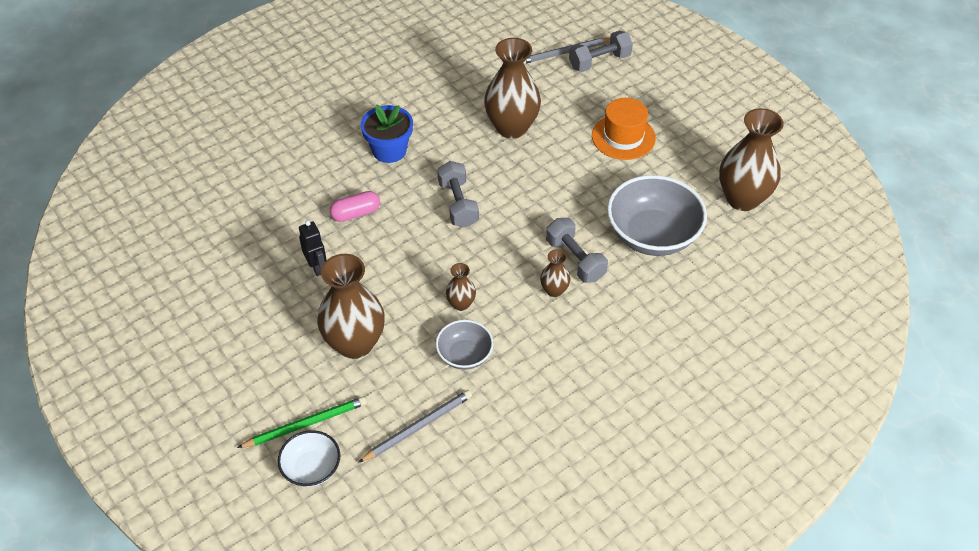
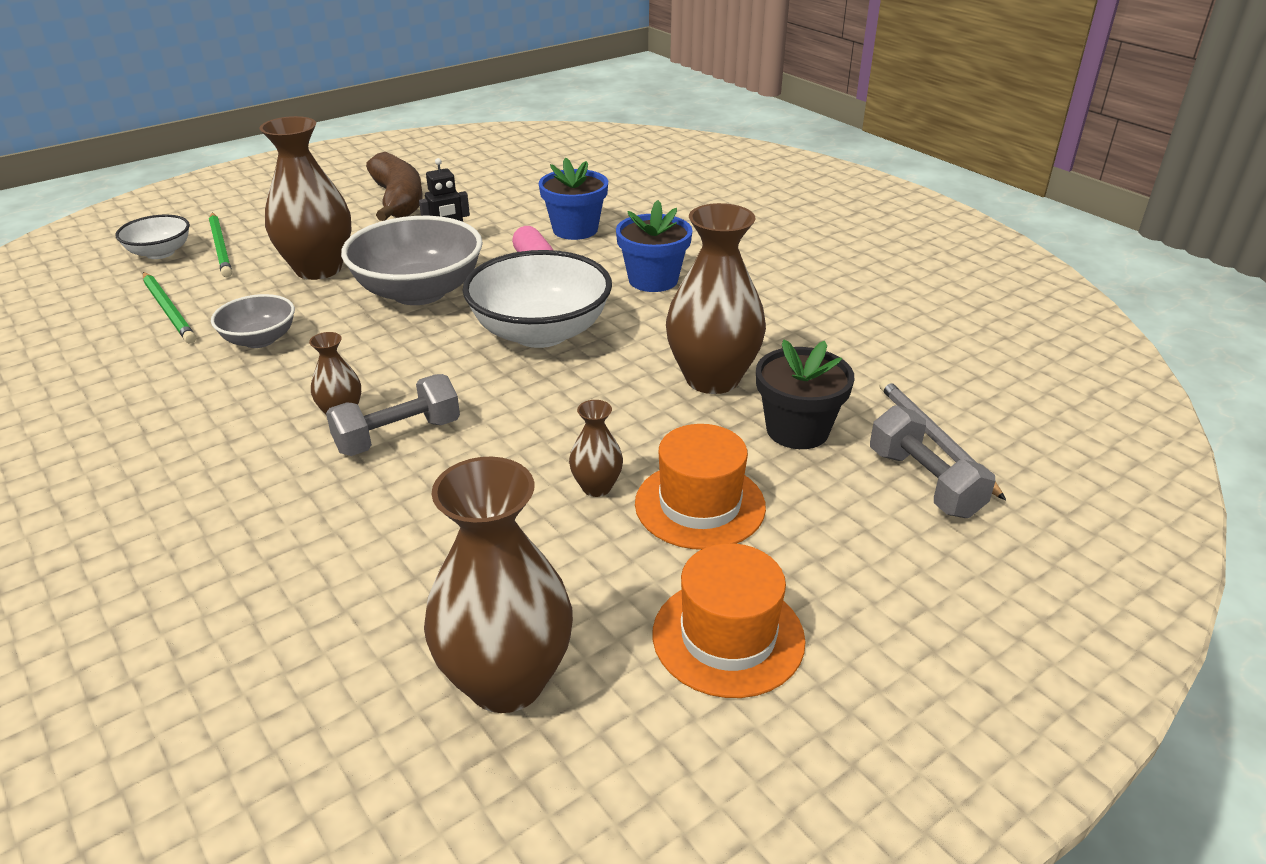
camera: 90 degrees right, 15 degrees down
grey pencil [358,390,472,463] -> green pencil [143,272,196,343]
grey dumbbell [437,161,479,228] -> white bowl [462,250,612,348]
brown vase [446,263,476,311] -> brown vase moved to [569,400,623,497]
grey bowl [607,175,707,256] -> grey bowl moved to [341,216,483,305]
none -> brown banana [366,152,422,221]
none -> blue flower pot [539,158,608,240]
none -> orange hat [653,543,805,698]
none -> black flower pot [756,340,854,449]

